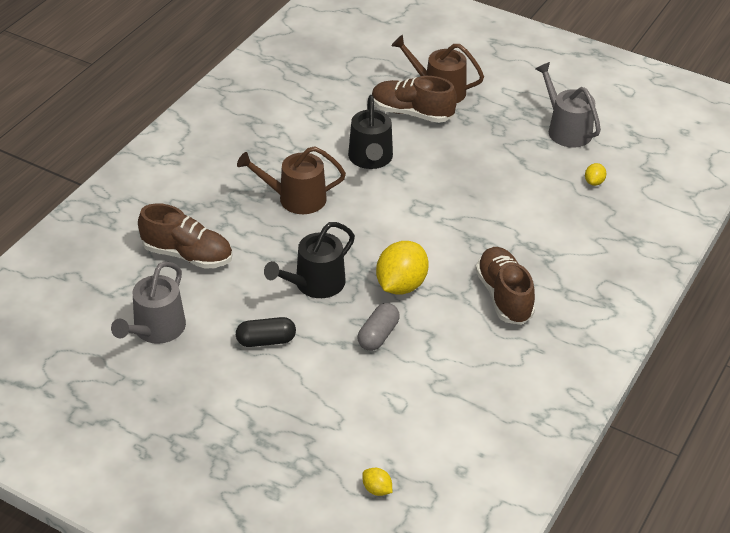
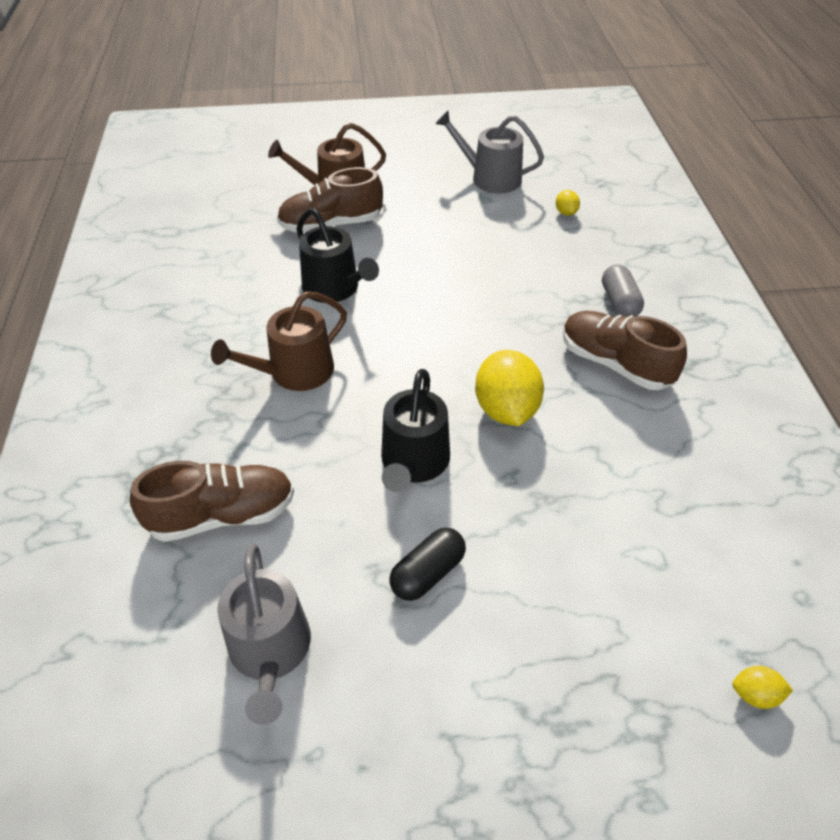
camera: 35 degrees left, 5 degrees up
grey capsule [358,303,399,351] -> grey capsule moved to [602,264,644,317]

